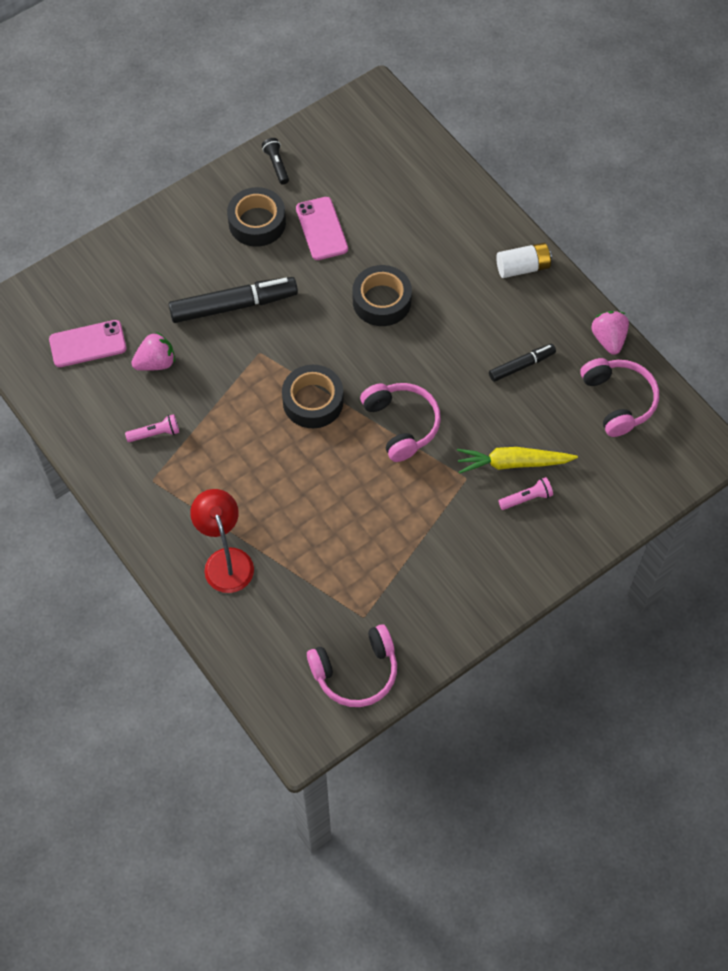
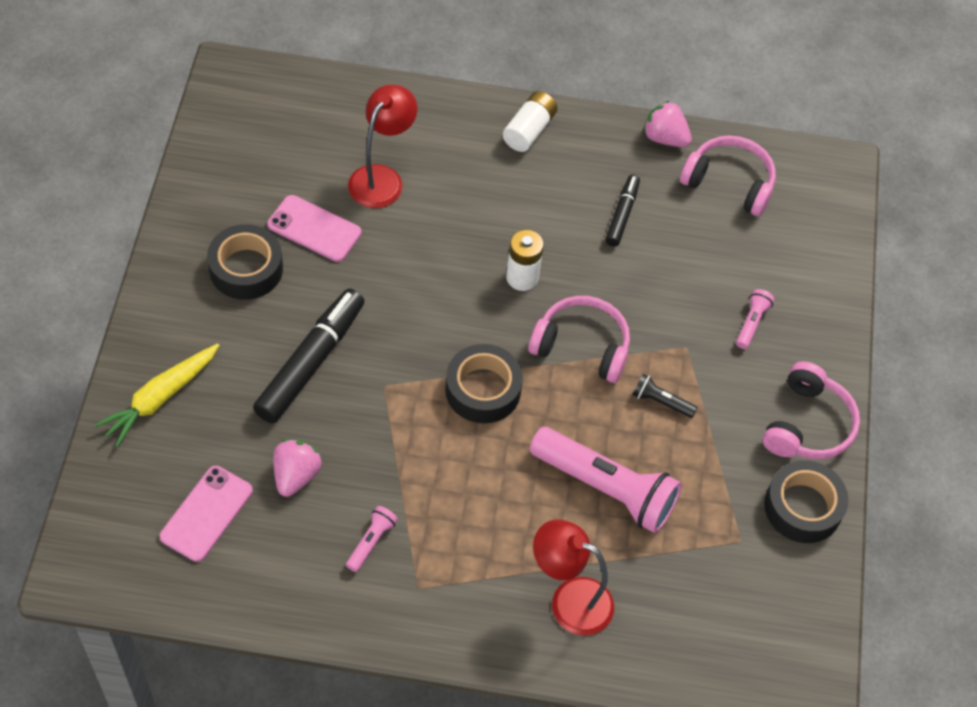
camera: 50 degrees left, 5 degrees down
black flashlight [262,138,289,184] -> black flashlight moved to [632,374,698,418]
pink headphones [307,624,397,707] -> pink headphones moved to [763,361,860,459]
black tape [352,265,412,326] -> black tape moved to [764,460,848,543]
yellow carrot [457,447,578,474] -> yellow carrot moved to [94,343,219,447]
none -> red lamp [348,84,417,208]
none -> white battery [506,230,544,291]
none -> pink flashlight [530,427,682,533]

